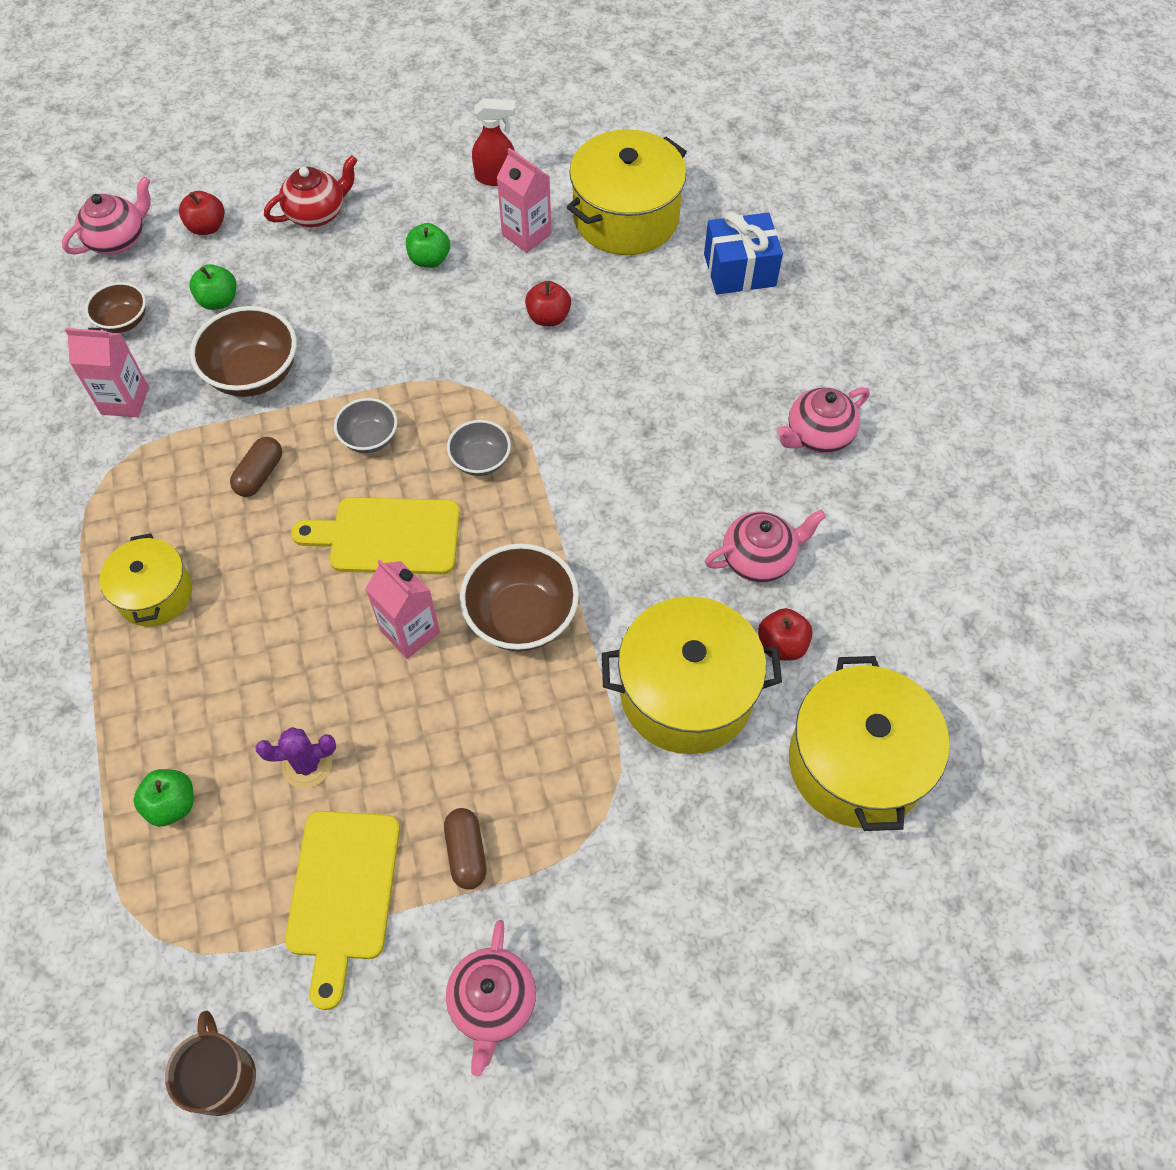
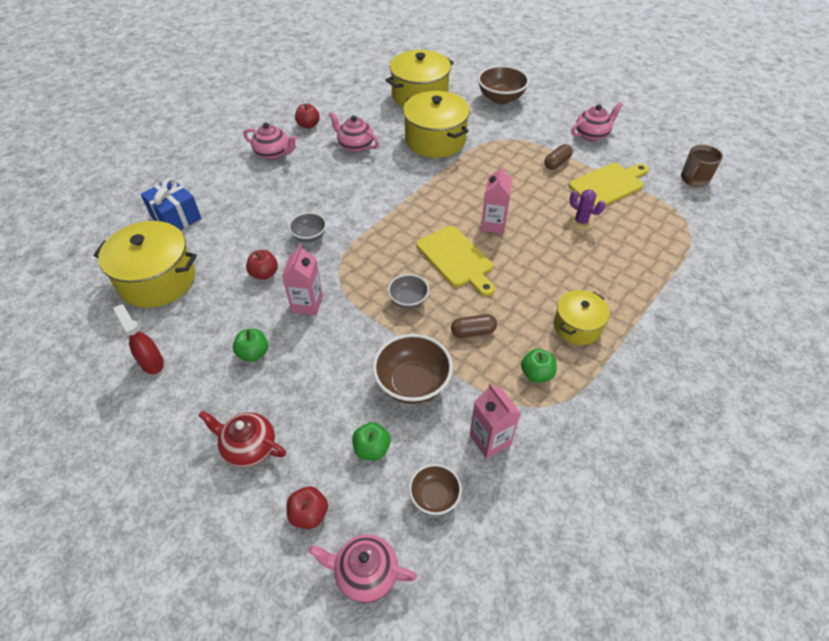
camera: 125 degrees left, 10 degrees down
green apple [134,769,194,827] -> green apple moved to [521,349,557,383]
grey bowl [447,420,511,476] -> grey bowl moved to [288,212,326,242]
brown bowl [460,543,579,651] -> brown bowl moved to [478,65,529,104]
pink carton [497,148,552,253] -> pink carton moved to [282,244,323,315]
red apple [758,608,813,661] -> red apple moved to [295,104,320,129]

